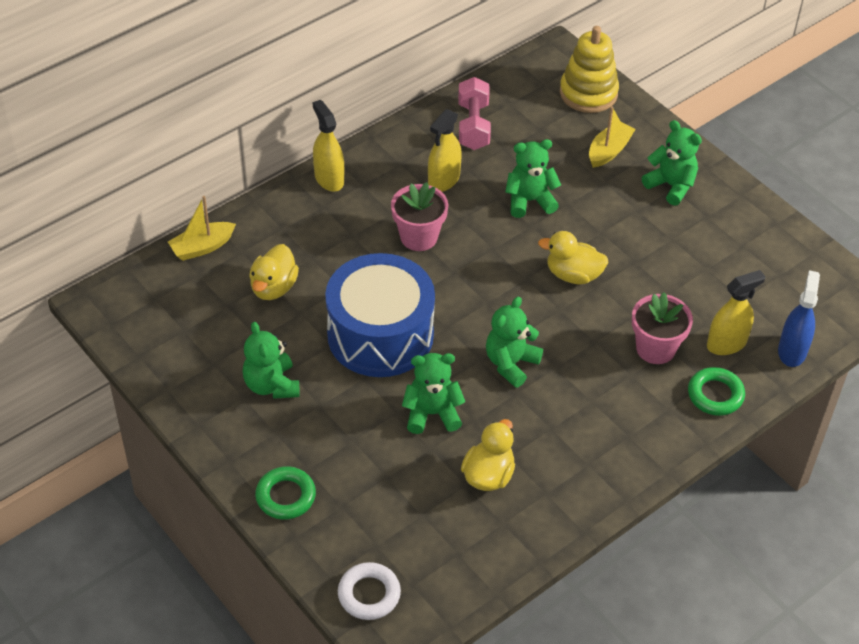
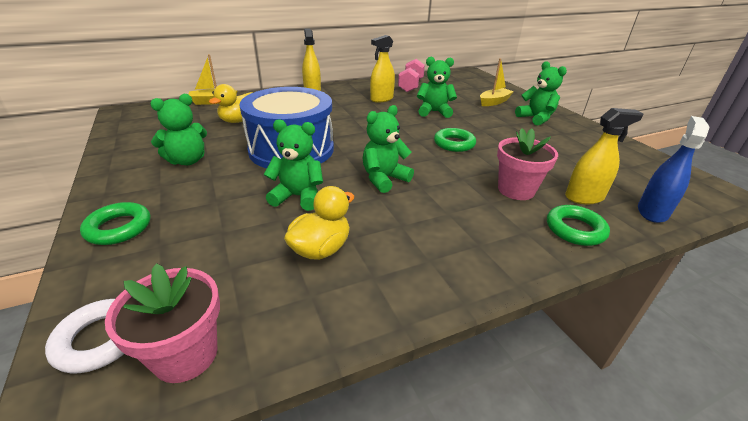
camera: 15 degrees right, 15 degrees down
green teddy bear [243,322,300,399] -> green teddy bear turned 120 degrees counterclockwise [150,94,207,165]
pink flower pot [391,182,448,251] -> pink flower pot moved to [105,263,220,383]
yellow duck [538,231,608,284] -> green ring [434,128,476,152]
yellow stacking toy [560,26,619,113] -> none

